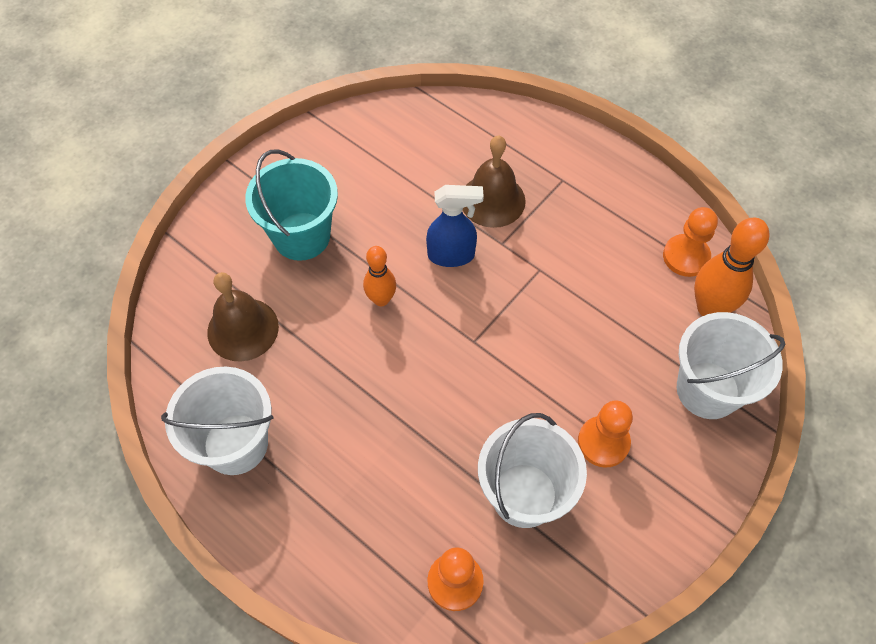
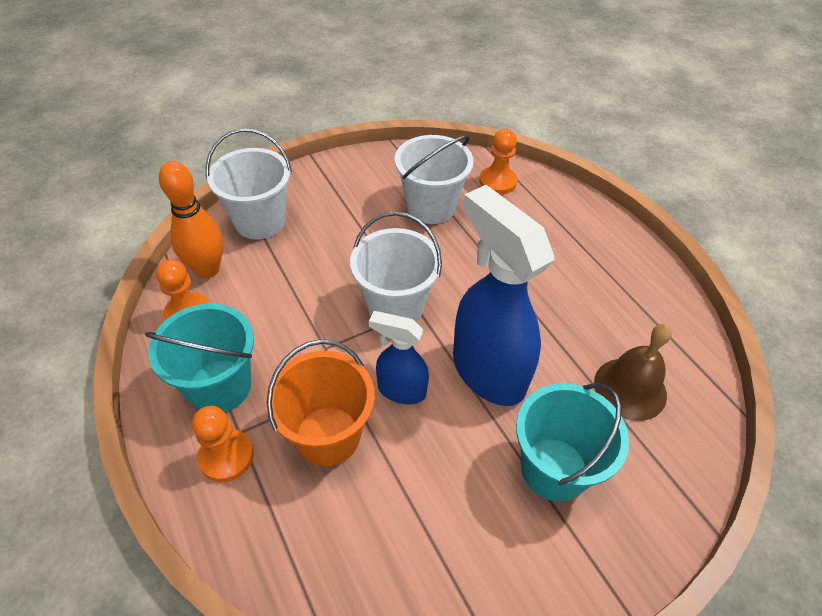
camera: 160 degrees left, 10 degrees down
white bucket [161,367,273,475] -> white bucket moved to [350,212,442,322]
orange bowling pin [363,246,396,306] -> blue spray bottle [453,185,554,406]
brown bell [463,136,526,228] -> orange bucket [266,339,375,466]
orange pawn [578,400,633,467] -> orange pawn moved to [192,406,254,482]
none -> turquoise bucket [145,303,254,412]

